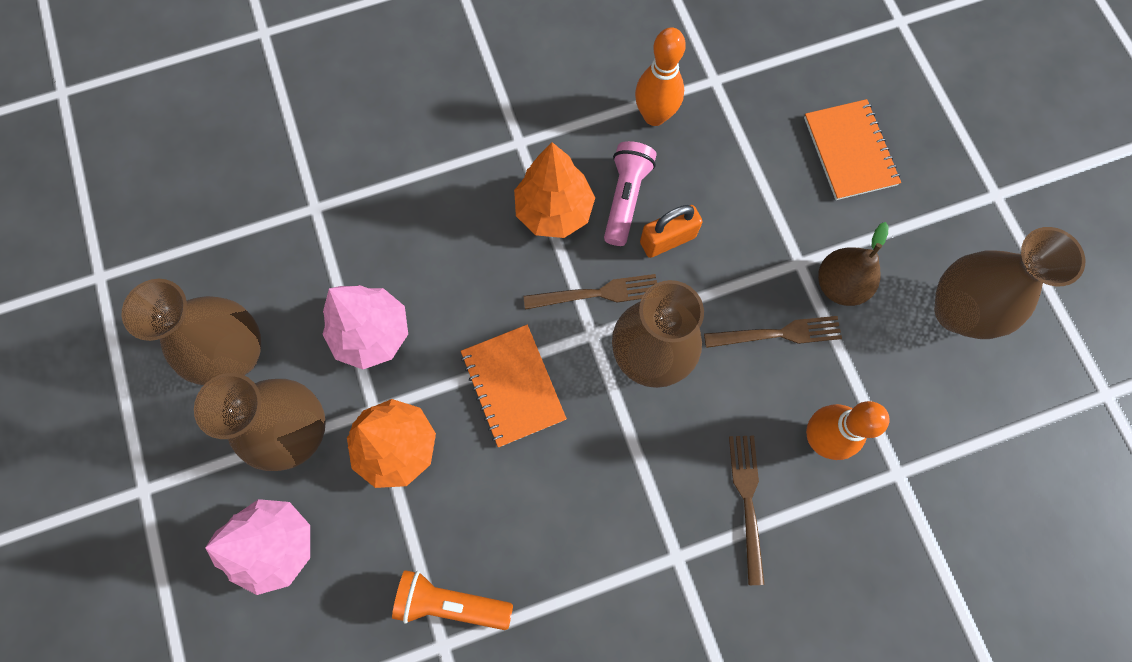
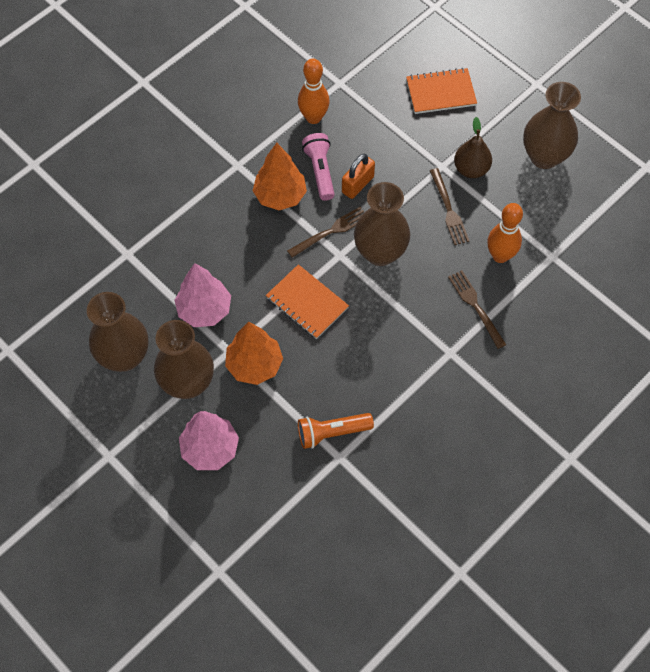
camera: 25 degrees left, 10 degrees down
brown fork [704,316,842,348] -> brown fork turned 105 degrees clockwise [430,168,469,245]
orange notebook [804,99,901,200] -> orange notebook turned 60 degrees counterclockwise [406,68,477,114]

